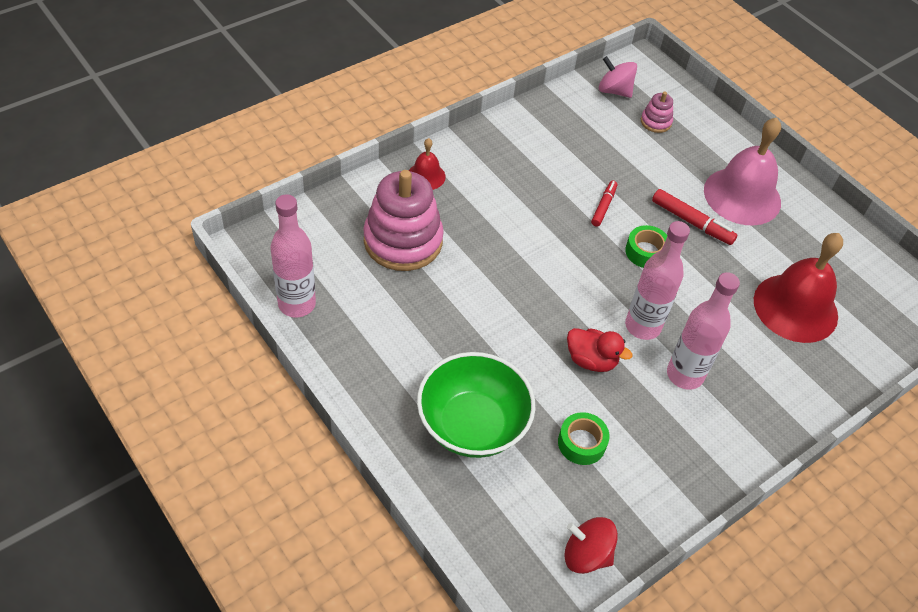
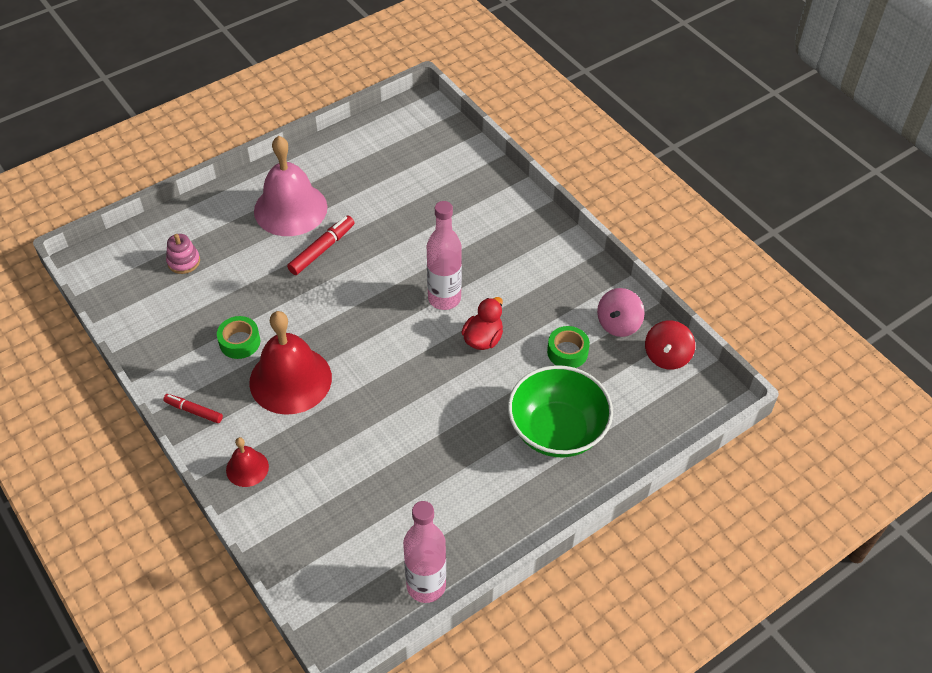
camera: 85 degrees left, 0 degrees up
pink stacking toy [363,170,444,271] -> none
red marker [591,181,617,227] -> red marker moved to [163,394,223,423]
pink spinning top [599,56,637,98] -> pink spinning top moved to [597,288,644,337]
green tape [625,225,667,268] -> green tape moved to [217,316,260,359]
pink bottle [667,272,740,390] -> none
red bell [754,233,843,343] -> red bell moved to [249,311,332,415]

